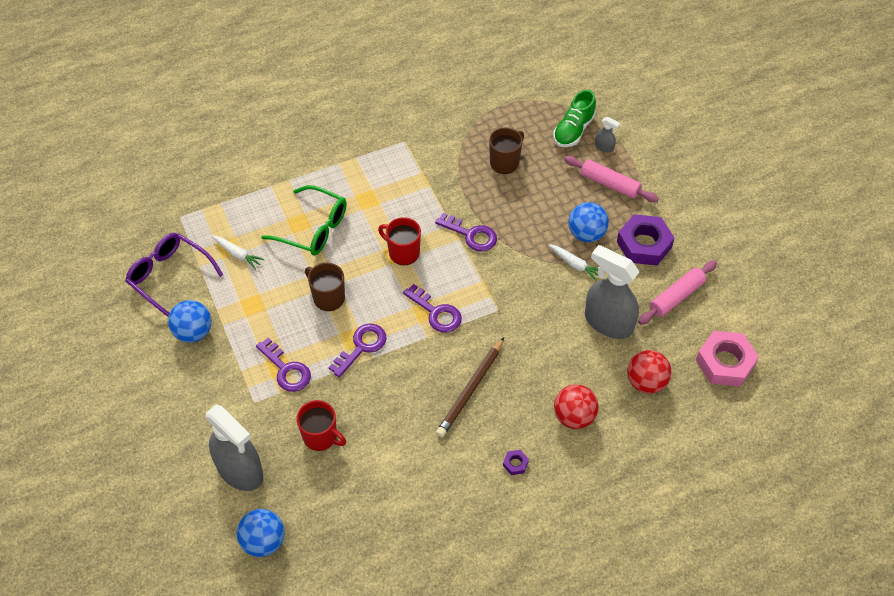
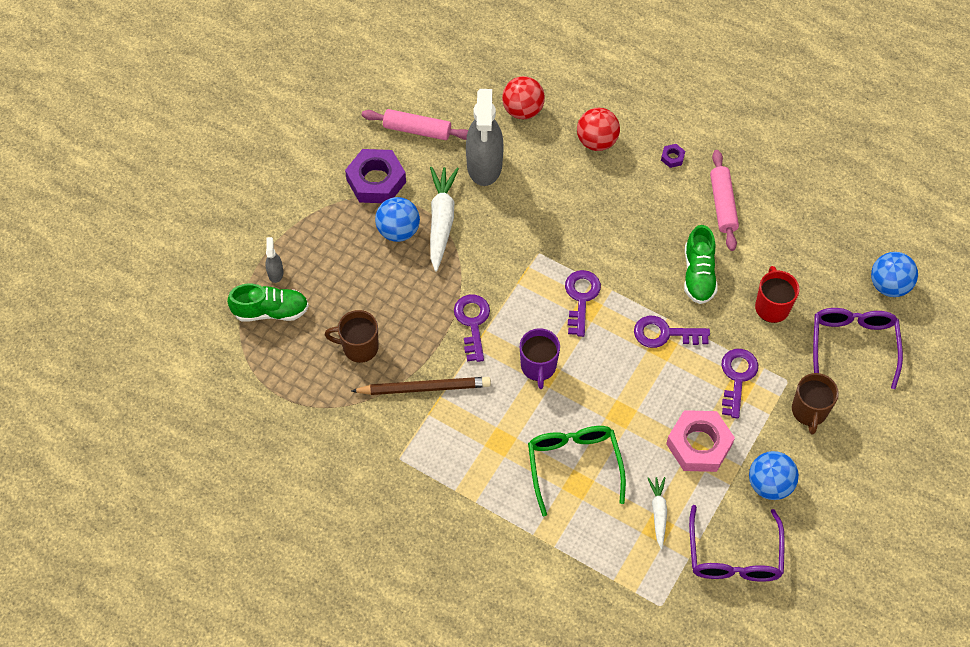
camera: 125 degrees left, 5 degrees up
grey spray bottle [206,405,263,491] -> purple glasses [813,308,903,389]
brown mug [305,263,345,311] -> brown mug moved to [792,373,839,435]
red mug [378,217,421,265] -> purple mug [520,328,560,389]
brown pencil [436,337,504,438] -> brown pencil moved to [352,377,491,395]
white carrot [549,244,605,282] -> white carrot [430,167,459,272], size x1.77
pink rolling pin [564,156,659,202] -> pink rolling pin moved to [710,150,739,251]
pink nut [696,331,759,387] -> pink nut moved to [666,410,735,472]
none -> green shoe [684,225,718,304]

